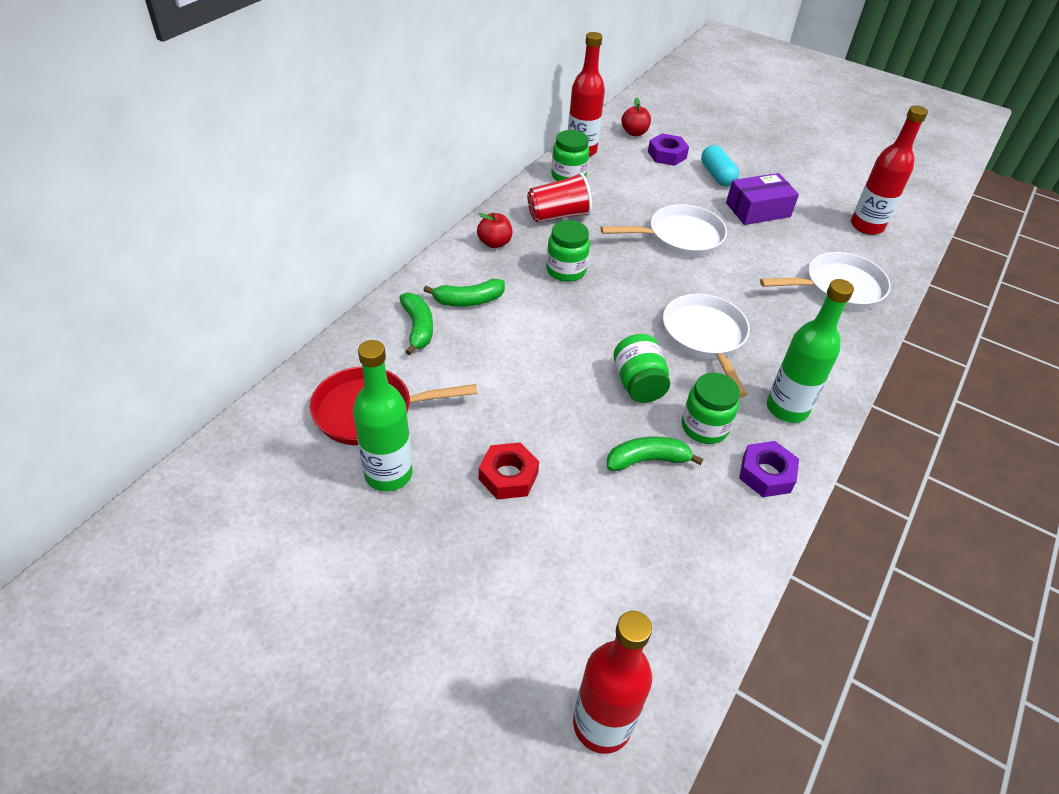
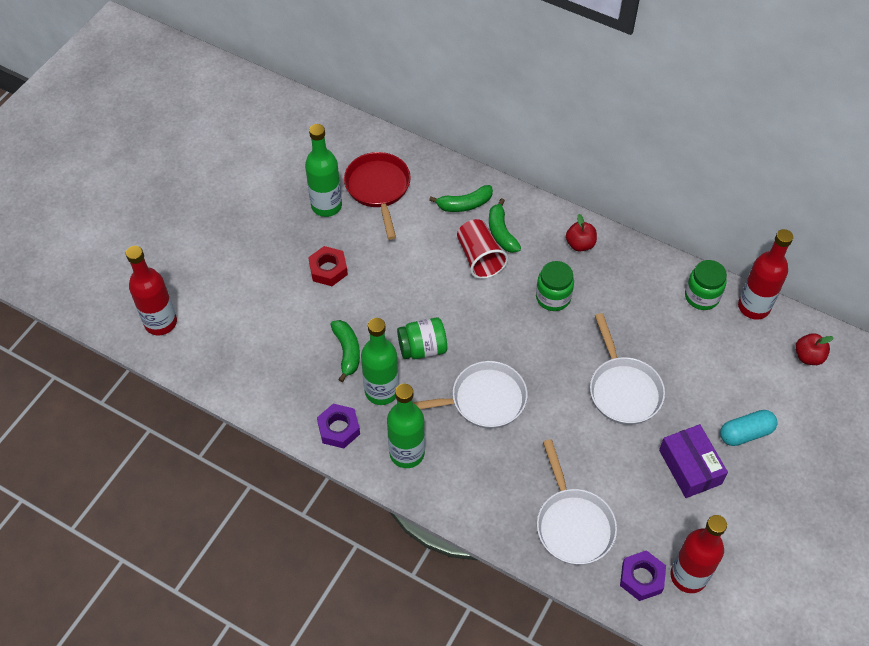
camera: 90 degrees right, 10 degrees up
red cup [527,172,592,223] -> red cup moved to [457,219,508,279]
purple nut [648,133,689,166] -> purple nut moved to [620,550,666,601]
green jar [682,373,740,444] -> green bottle [361,318,399,405]

